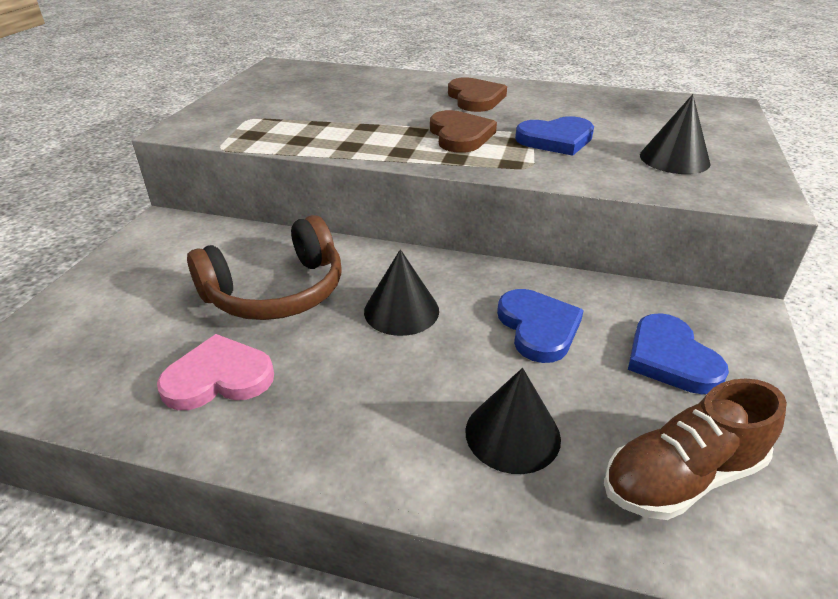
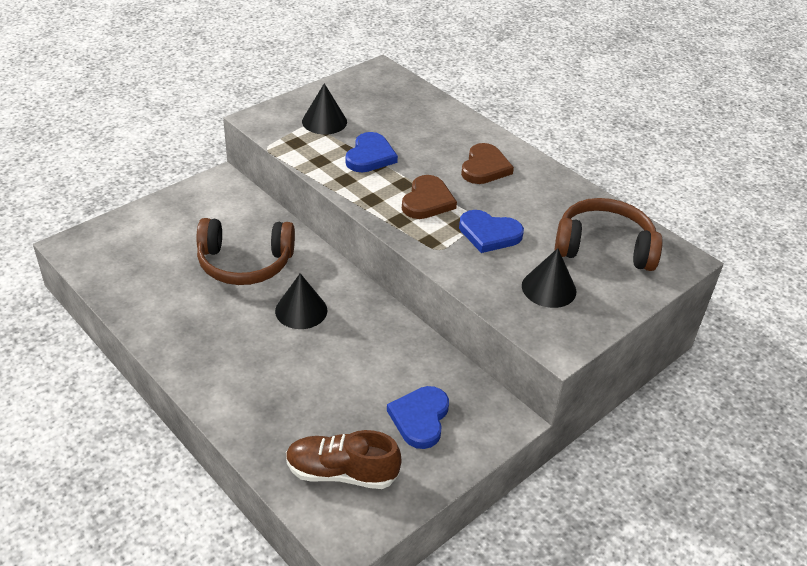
camera: 30 degrees right, 5 degrees up
pink heart [157,334,274,410] -> none
black cone [465,368,561,474] -> black cone moved to [302,83,347,134]
blue heart [497,289,584,363] -> blue heart moved to [345,132,398,172]
none -> brown headphones [555,198,663,271]

